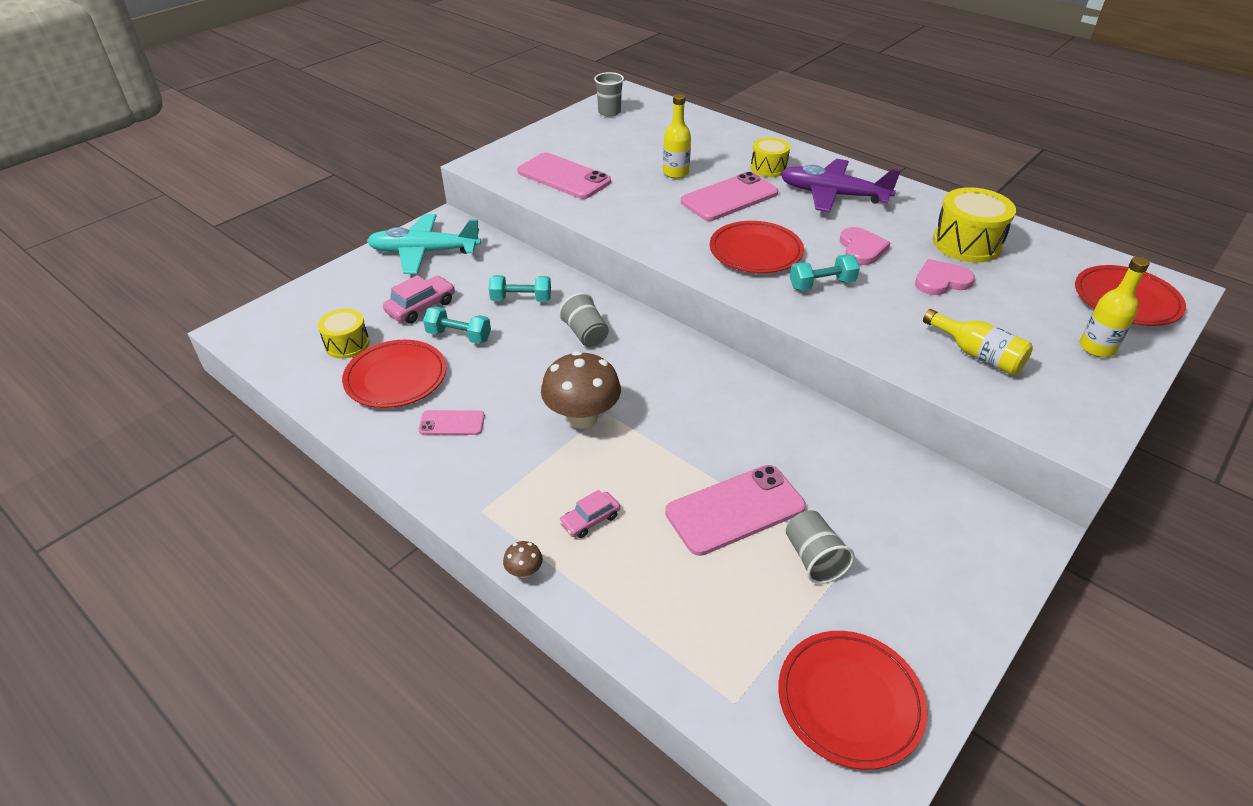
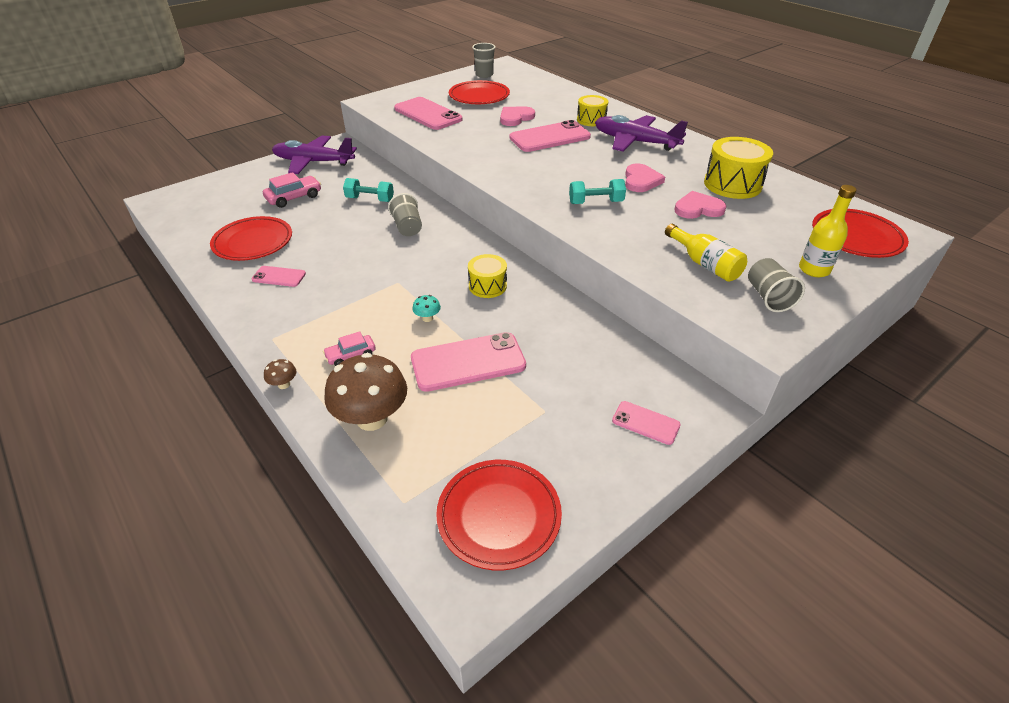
camera: 10 degrees right, 0 degrees up
yellow drum [318,308,370,359] -> yellow drum moved to [468,254,507,298]
turquoise plane [367,214,481,274] -> purple plane [272,136,357,174]
turquoise dumbbell [423,307,491,344] -> none
brown mushroom [541,351,621,429] -> brown mushroom moved to [324,353,407,431]
yellow bottle [663,94,691,178] -> pink heart [500,107,535,126]
red plate [710,221,804,273] -> red plate moved to [449,80,510,104]
grey cup [786,510,855,584] -> grey cup moved to [748,258,805,312]
none -> turquoise mushroom [412,295,441,322]
none -> pink phone [612,401,681,445]

